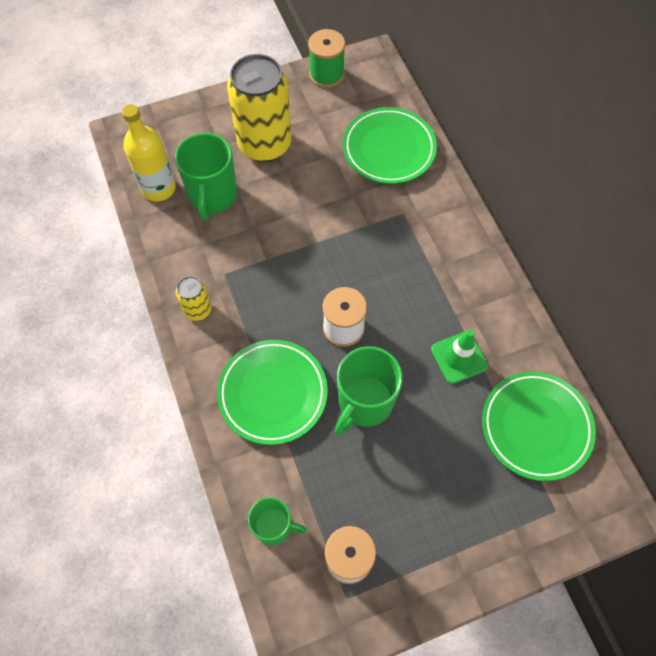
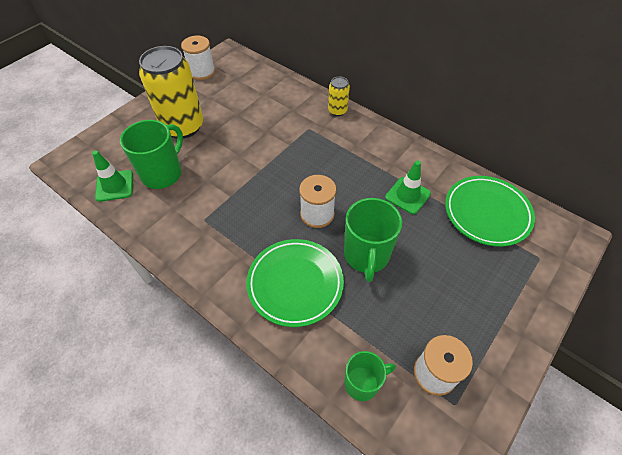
camera: 30 degrees left, 10 degrees down
yellow bottle [122,104,176,201] -> green traffic cone [92,151,133,202]
green mug [175,133,237,220] -> green mug turned 120 degrees counterclockwise [120,120,183,189]
yellow can [176,276,212,321] -> yellow can moved to [328,76,350,116]
green spool [308,29,345,88] -> white spool [181,36,215,80]
green plate [343,107,437,184] -> none

